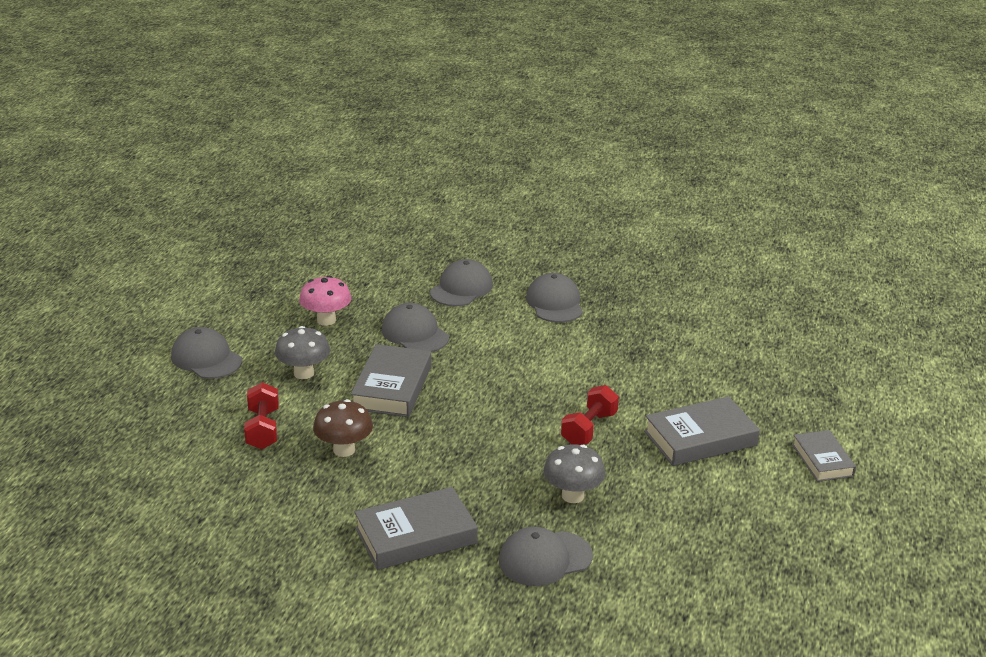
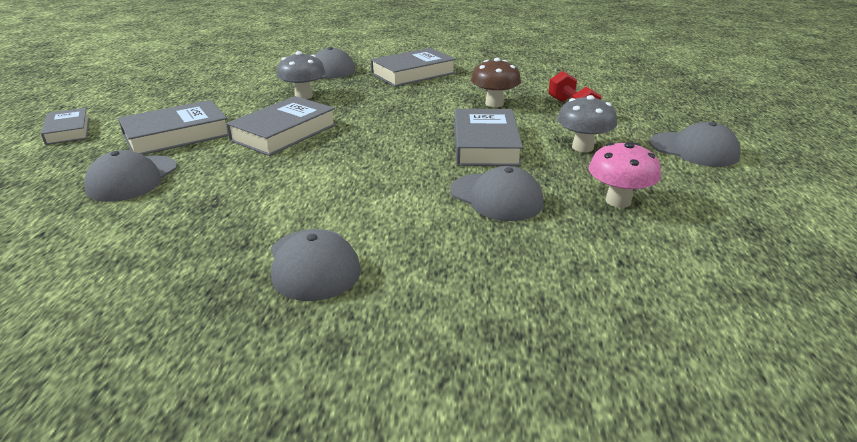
camera: 170 degrees right, 0 degrees up
grey cap [430,259,493,306] -> grey cap moved to [84,150,177,202]
red dumbbell [561,385,619,445] -> grey book [226,96,336,156]

